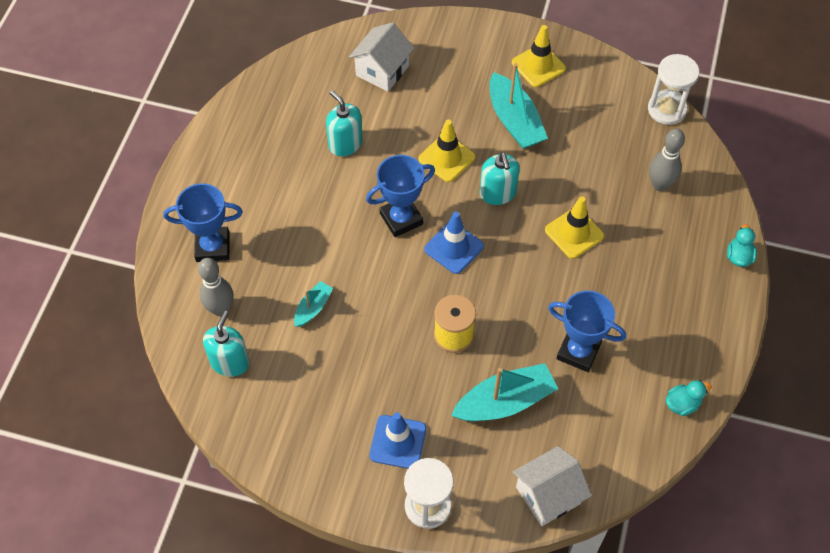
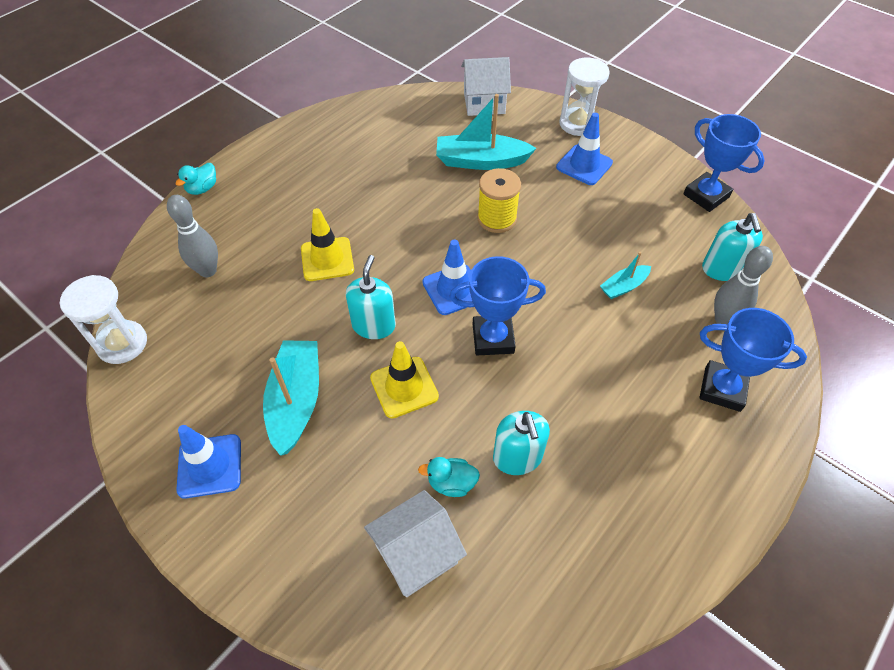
camera: 155 degrees left, 5 degrees down
turquoise soap dispenser [203,311,250,377] -> turquoise soap dispenser turned 45 degrees counterclockwise [702,213,763,281]
yellow traffic cone [512,25,566,87] -> blue traffic cone [177,425,241,499]
blue trophy [548,290,626,372] -> blue trophy moved to [683,114,765,212]
turquoise duck [666,380,712,416] -> turquoise duck moved to [418,457,480,497]

